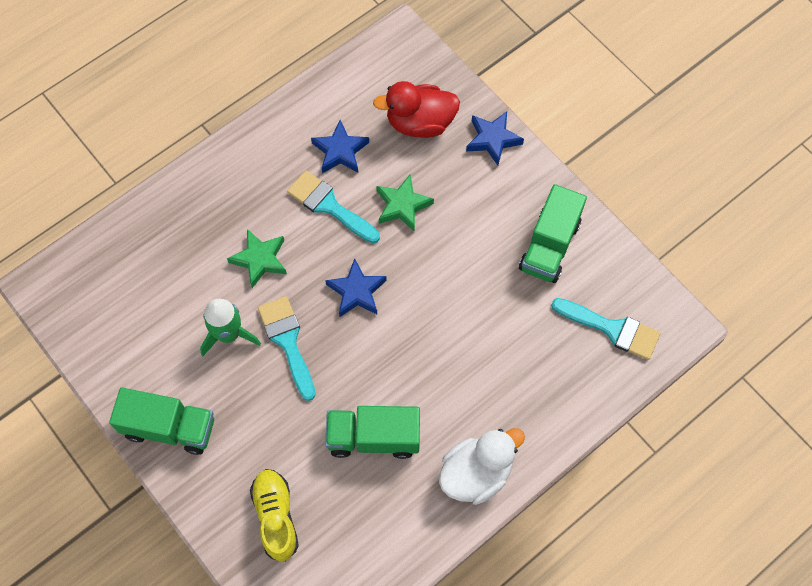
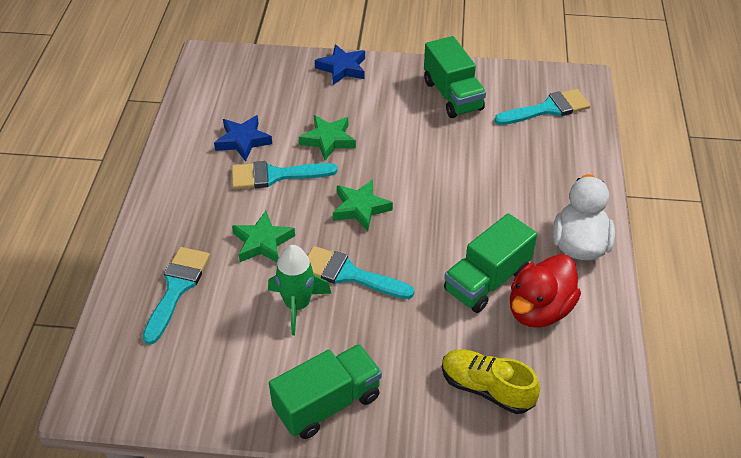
camera: 45 degrees left, 20 degrees down
blue star [325,258,387,317] -> green star [333,180,393,231]
red duck [373,81,460,138] -> red duck moved to [510,254,581,328]
none -> turquoise brush [143,247,210,345]

